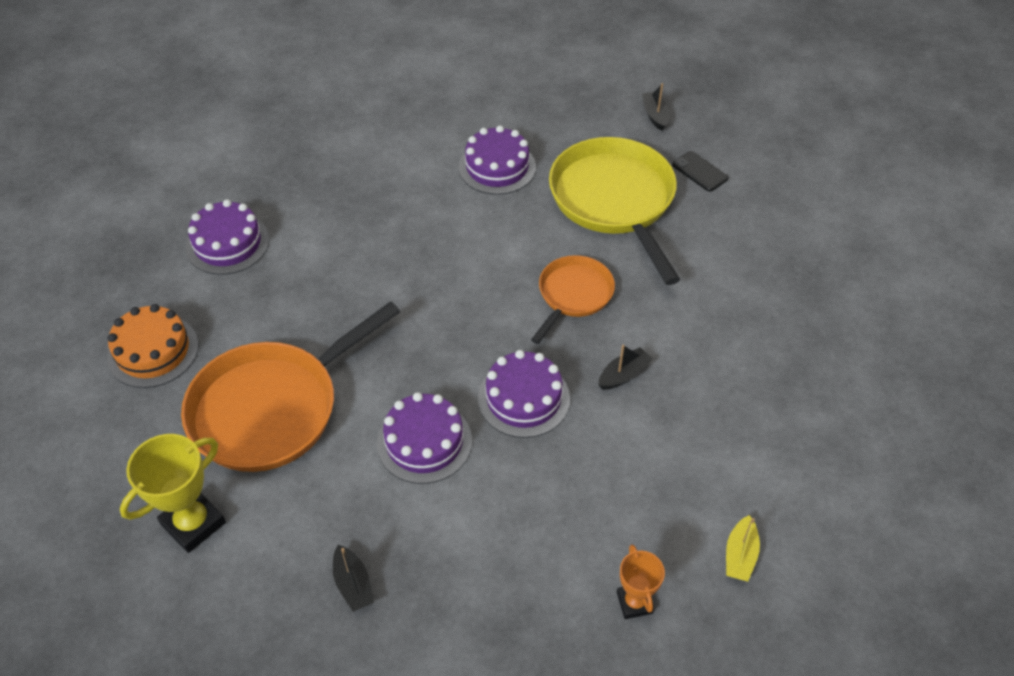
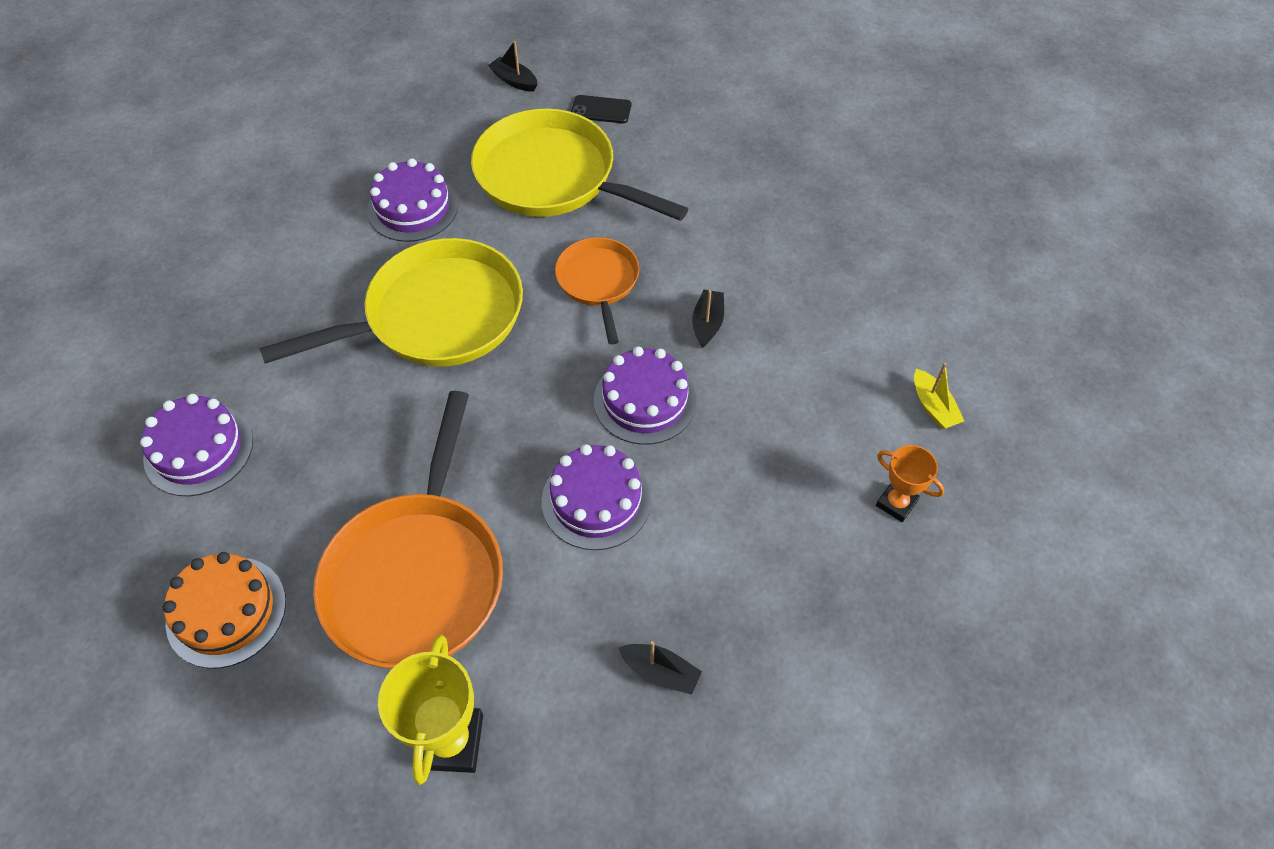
camera: 40 degrees left, 5 degrees up
none -> yellow pan [259,238,523,367]

